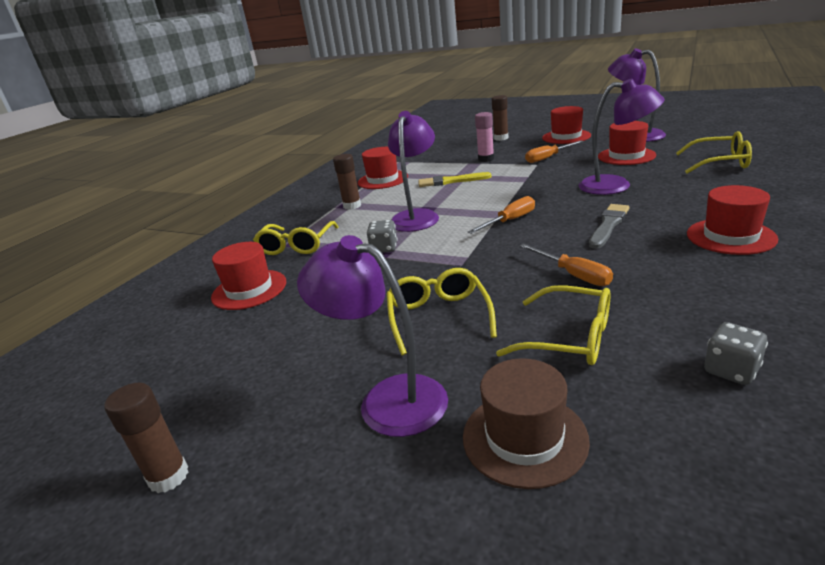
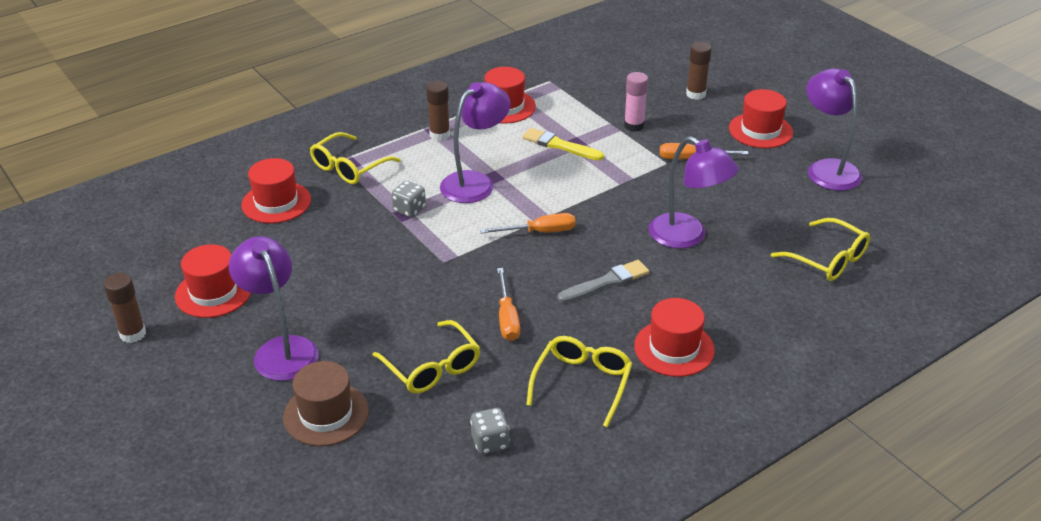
camera: 25 degrees right, 10 degrees up
yellow glasses [387,268,497,355] -> yellow glasses moved to [526,336,633,427]
red hat [598,121,656,165] -> red hat moved to [175,244,251,318]

